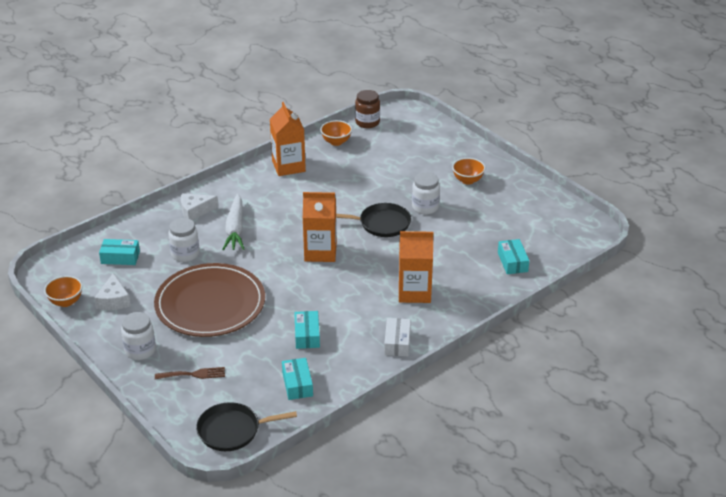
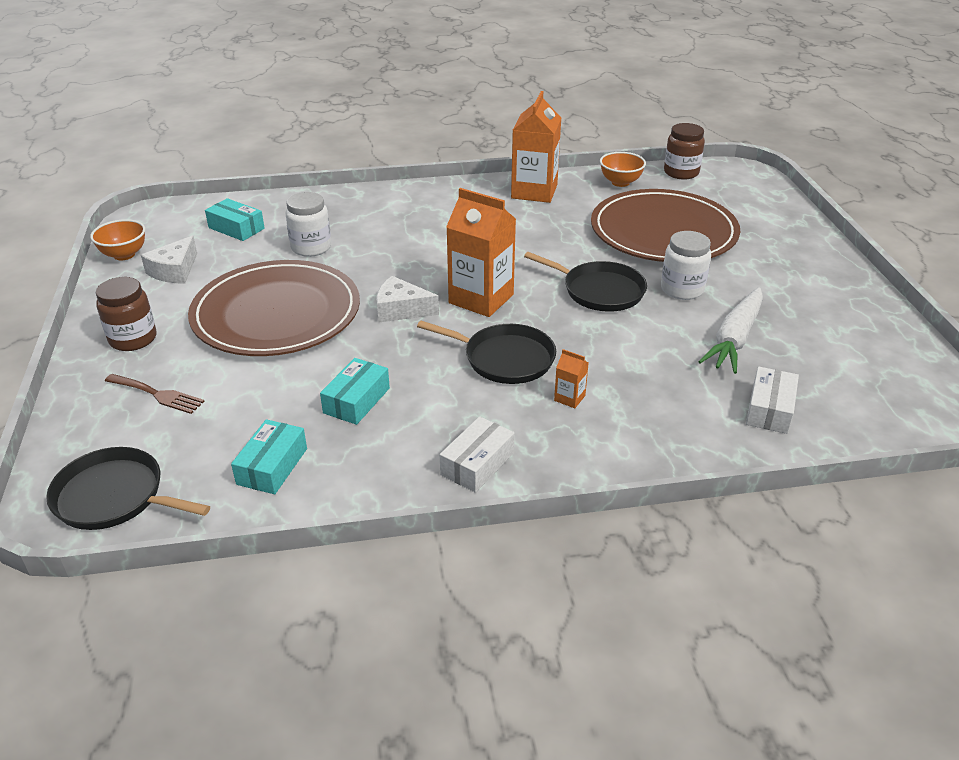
camera: 30 degrees right, 0 degrees up
white jar [121,312,156,360] -> brown jar [96,277,157,351]
white cheese [181,193,218,220] -> white cheese moved to [376,276,439,322]
white carrot [222,194,244,250] -> white carrot moved to [698,287,763,374]
orange carton [399,231,433,303] -> orange carton [554,349,589,408], size x0.42
orange bowl [452,158,485,185] -> none
turquoise box [498,239,529,274] -> white box [746,366,799,434]
none -> black pan [417,321,556,384]
none -> brown plate [591,189,740,262]

